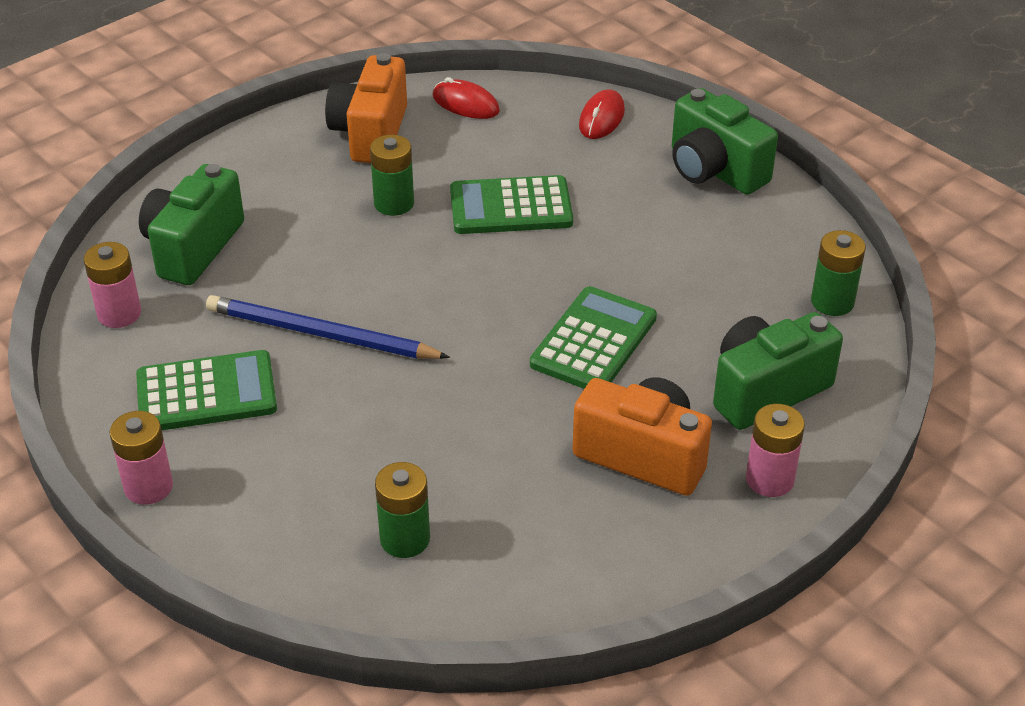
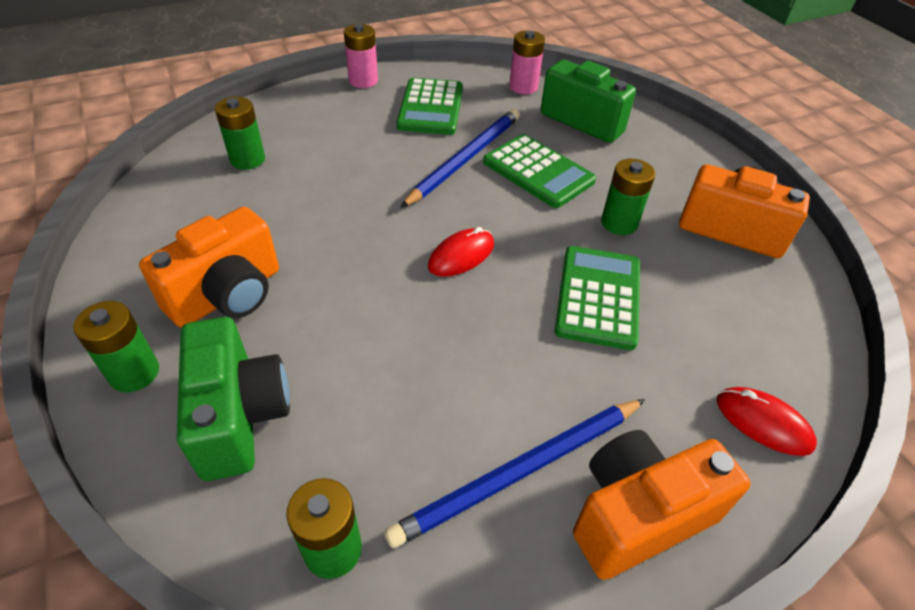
camera: 105 degrees right, 5 degrees up
red mouse [433,77,500,119] -> red mouse moved to [428,227,494,277]
green calculator [530,286,657,389] -> green calculator moved to [483,134,596,208]
green camera [672,88,778,195] -> orange camera [573,430,751,580]
pink battery [746,404,805,497] -> green battery [73,301,159,392]
none -> blue pencil [384,399,645,549]

